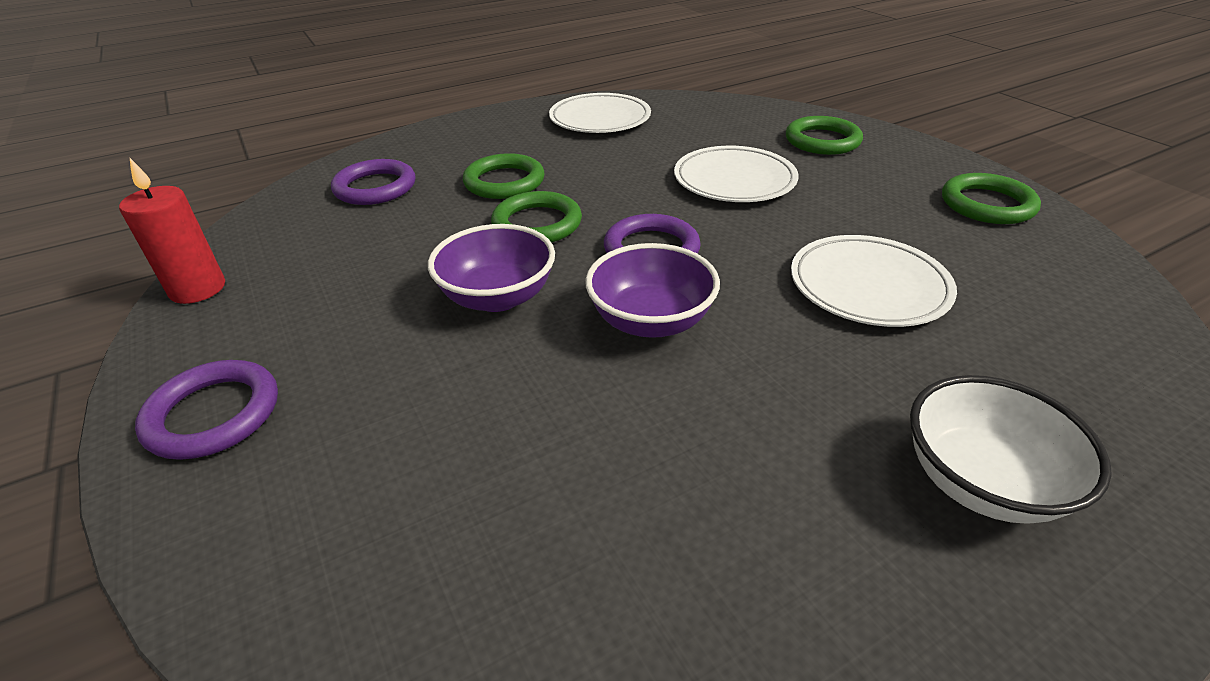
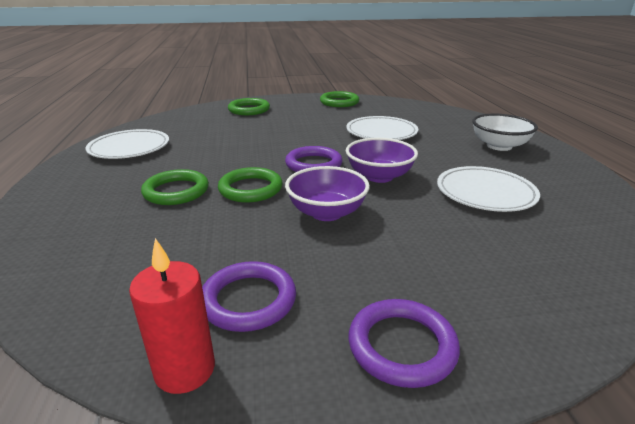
camera: 70 degrees left, 10 degrees down
purple ring [331,159,415,205] -> purple ring moved to [202,261,296,332]
white plate [674,146,798,202] -> white plate moved to [437,166,540,212]

